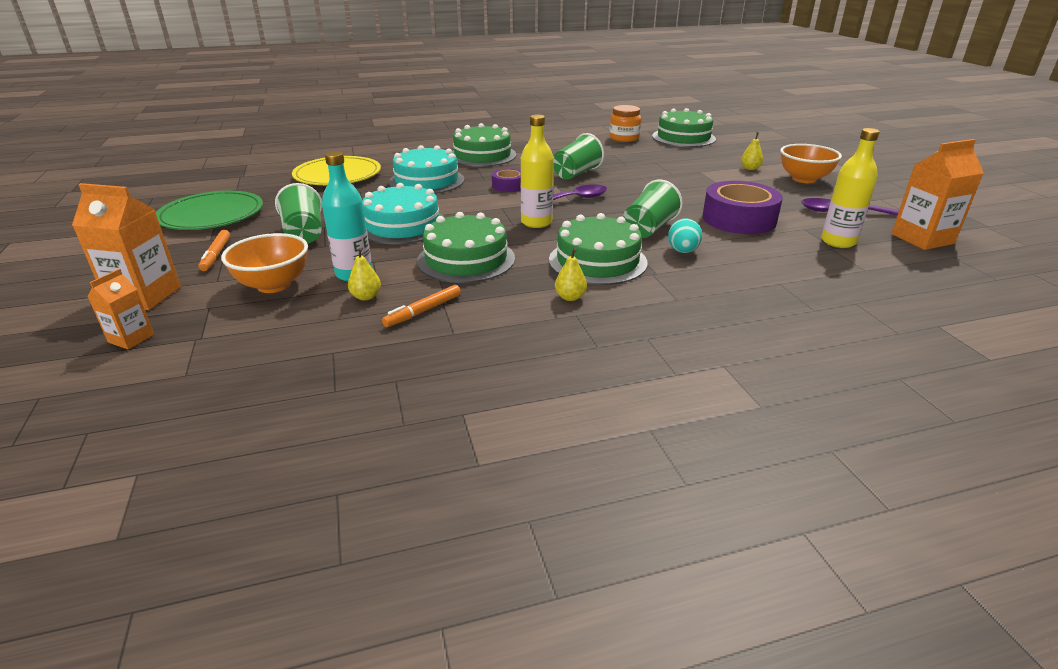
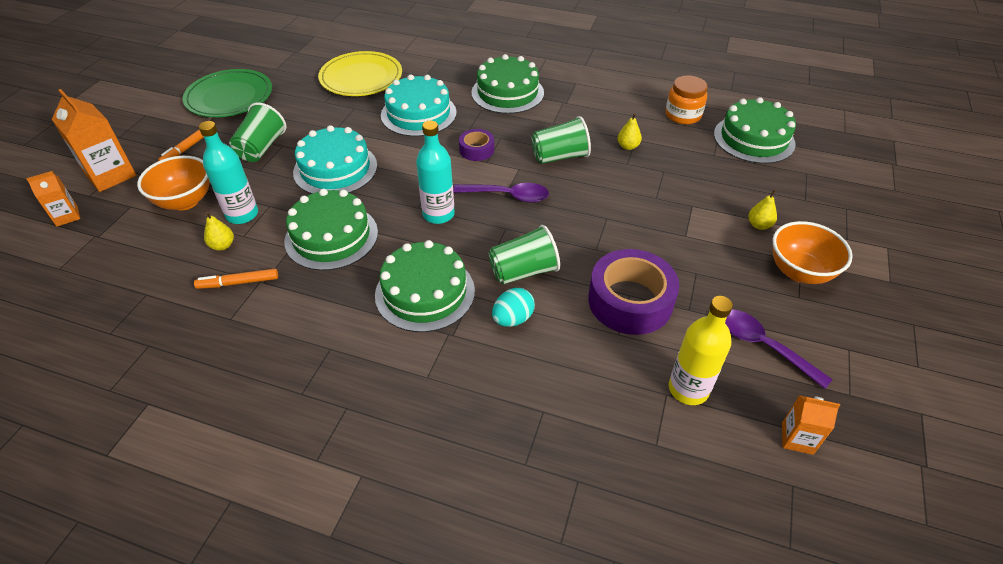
camera: 35 degrees right, 15 degrees up
yellow bottle [521,115,554,228] -> turquoise bottle [416,121,455,224]
yellow pear [555,248,587,301] -> yellow pear moved to [618,113,642,150]
orange carton [891,139,984,250] -> orange carton [782,395,840,455], size x0.56

